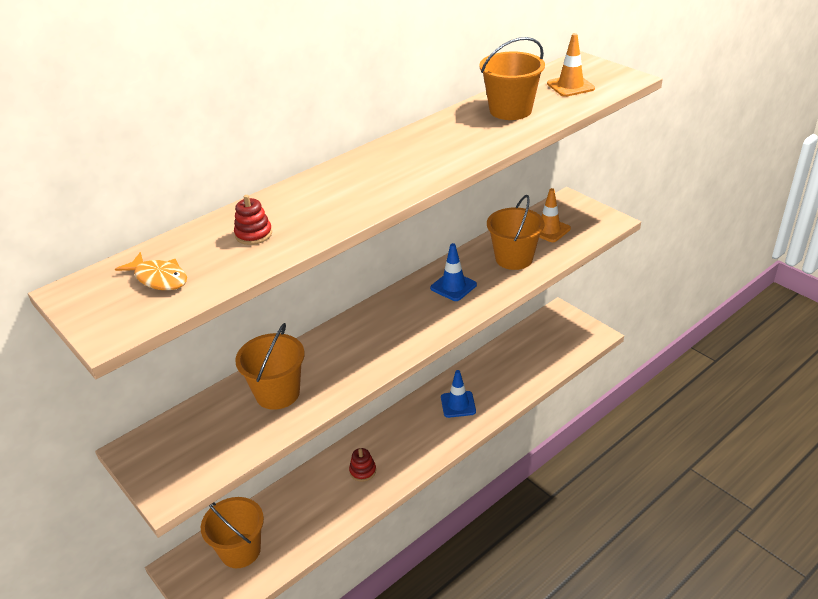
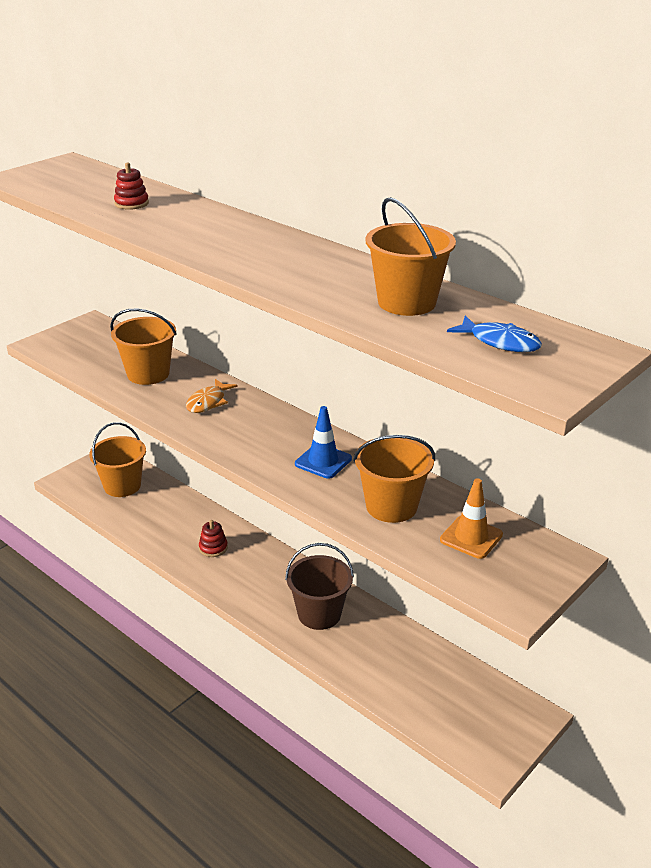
camera: 80 degrees right, 5 degrees down
orange fish [115,252,187,290] -> orange fish moved to [186,379,238,413]
blue traffic cone [441,370,476,418] -> brown bucket [285,543,354,630]
orange traffic cone [547,33,595,97] -> blue fish [447,316,542,352]

